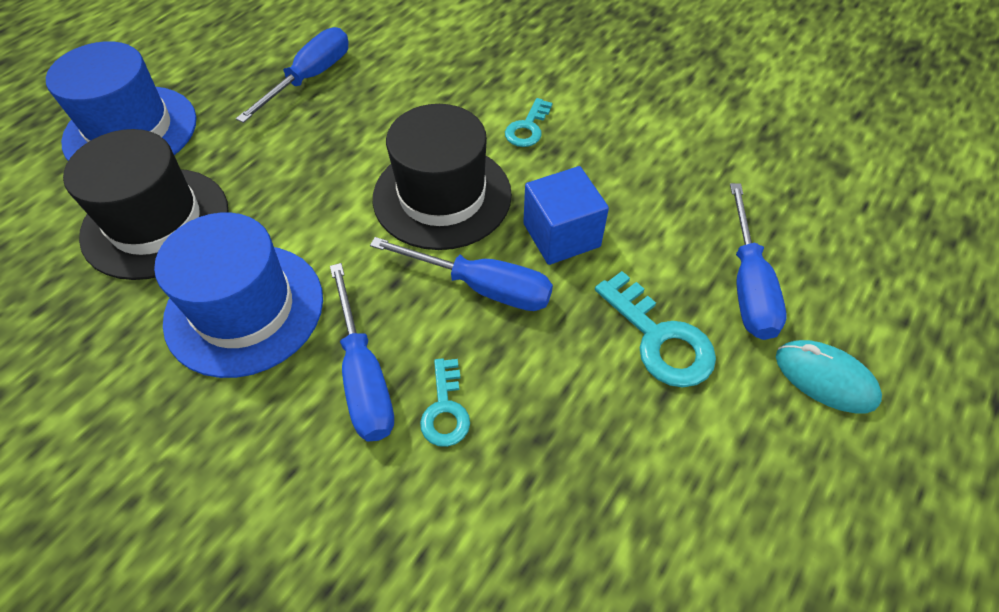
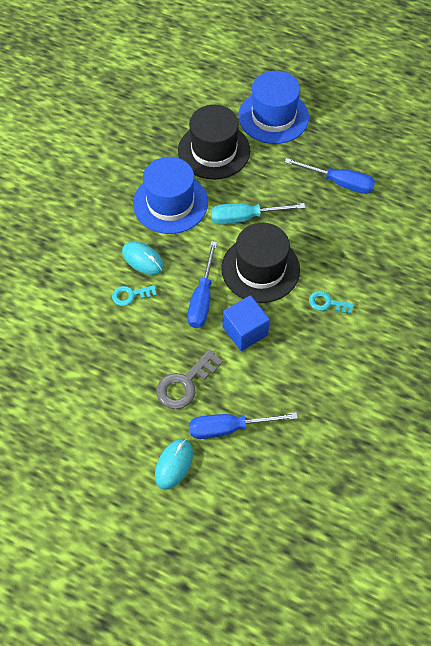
camera: 80 degrees right, 5 degrees up
blue screwdriver [330,263,394,441] -> turquoise mouse [122,241,164,275]
turquoise key [595,271,716,388] -> grey key [156,349,223,409]
none -> turquoise screwdriver [211,203,305,225]

